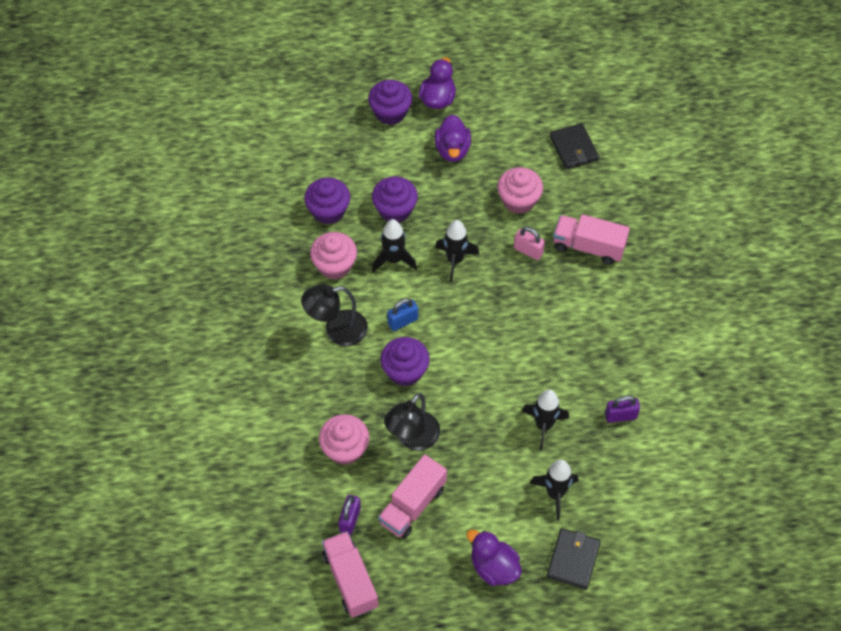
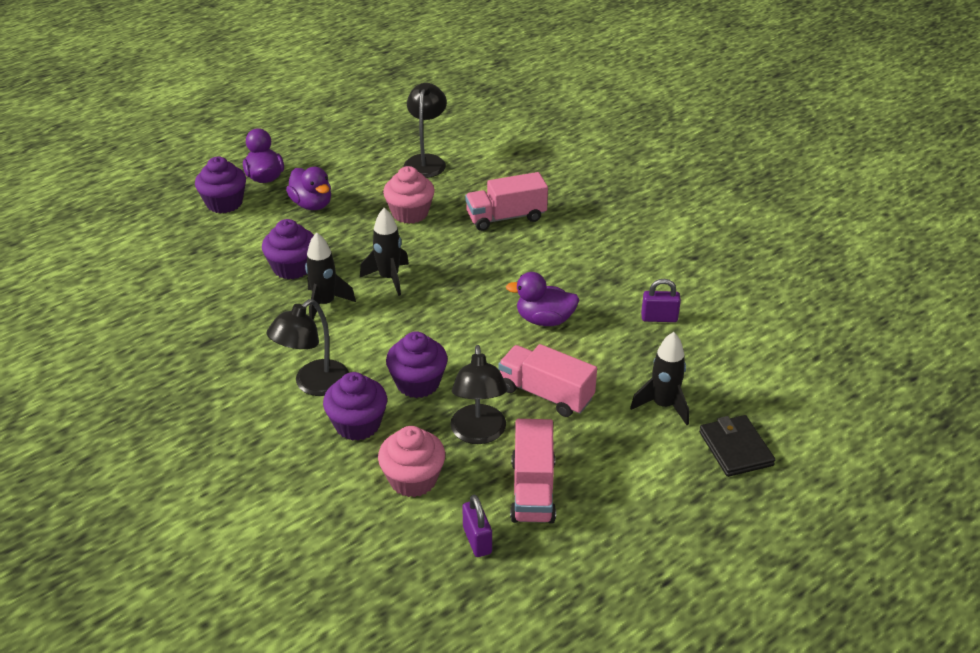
camera: 35 degrees left, 20 degrees down
purple cupcake [304,178,350,225] -> purple cupcake moved to [323,372,387,441]
pink cupcake [310,232,357,280] -> none
pink truck [322,531,378,618] -> pink truck moved to [498,344,597,417]
blue padlock [387,298,418,331] -> none
purple duck [466,530,522,586] -> purple duck moved to [506,272,579,326]
pink padlock [514,227,545,260] -> none
black rocket [522,390,569,451] -> none
black wallet [549,123,599,170] -> black lamp [404,83,447,178]
purple padlock [605,396,640,423] -> purple padlock turned 45 degrees clockwise [641,279,681,322]

